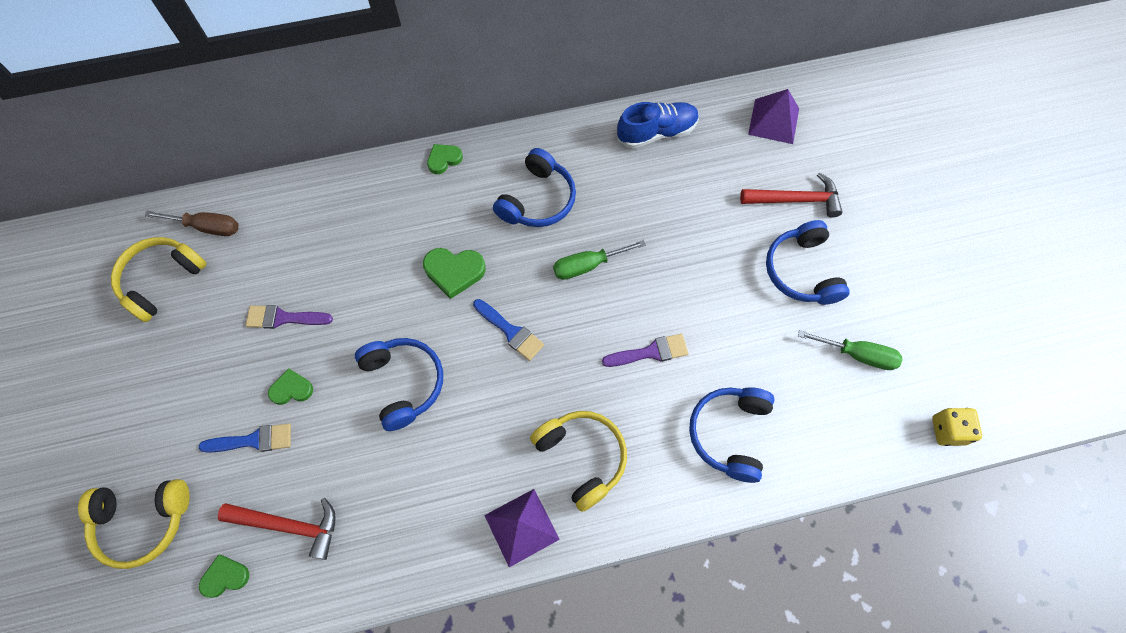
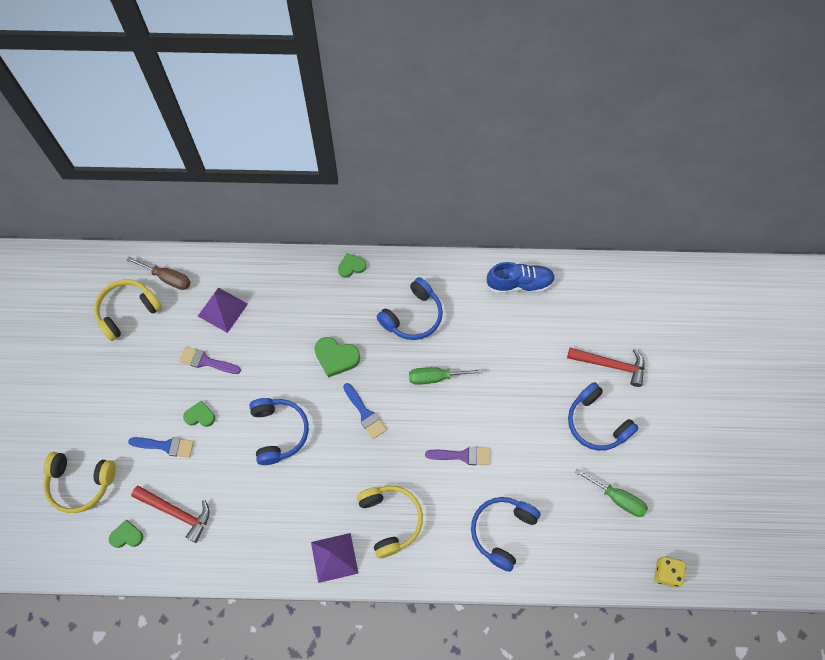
camera: 15 degrees right, 0 degrees up
purple pyramid [748,89,799,144] -> purple pyramid moved to [198,288,248,333]
blue headphones [766,220,850,305] -> blue headphones turned 45 degrees counterclockwise [568,382,638,451]

